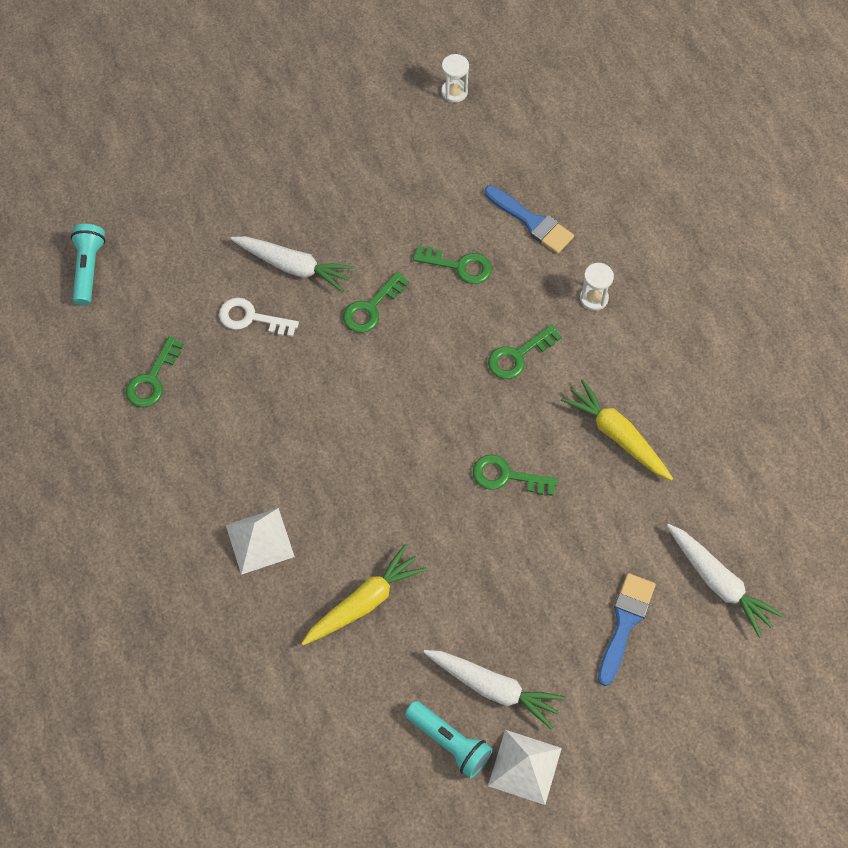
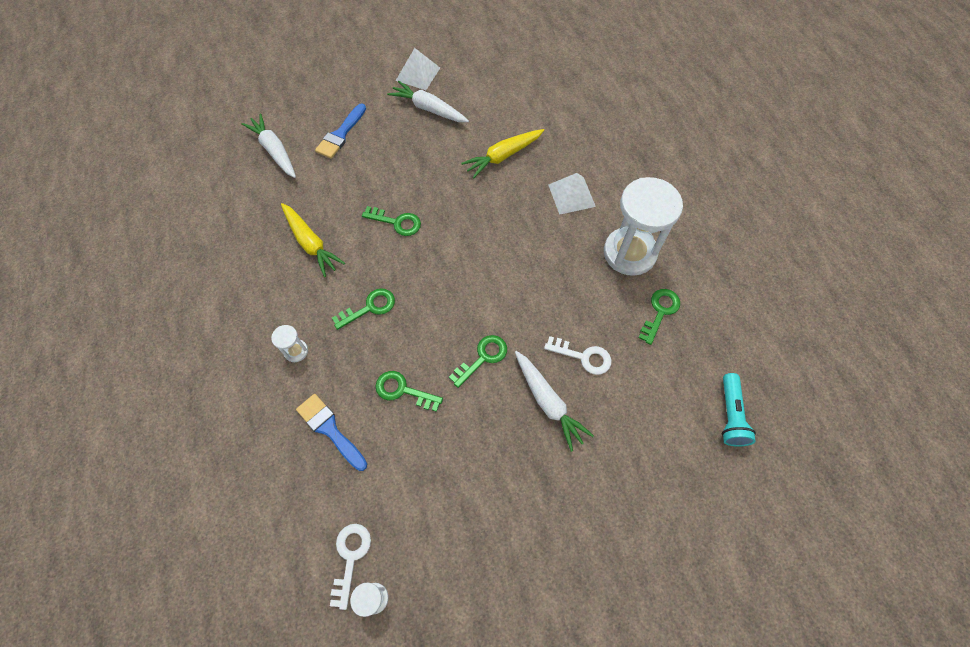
camera: 175 degrees left, 0 degrees up
white carrot [230,236,355,292] -> white carrot turned 150 degrees counterclockwise [515,351,594,452]
turquoise flashlight [405,701,493,779] -> none
none -> white key [330,524,371,610]
none -> white hourglass [604,177,683,276]

